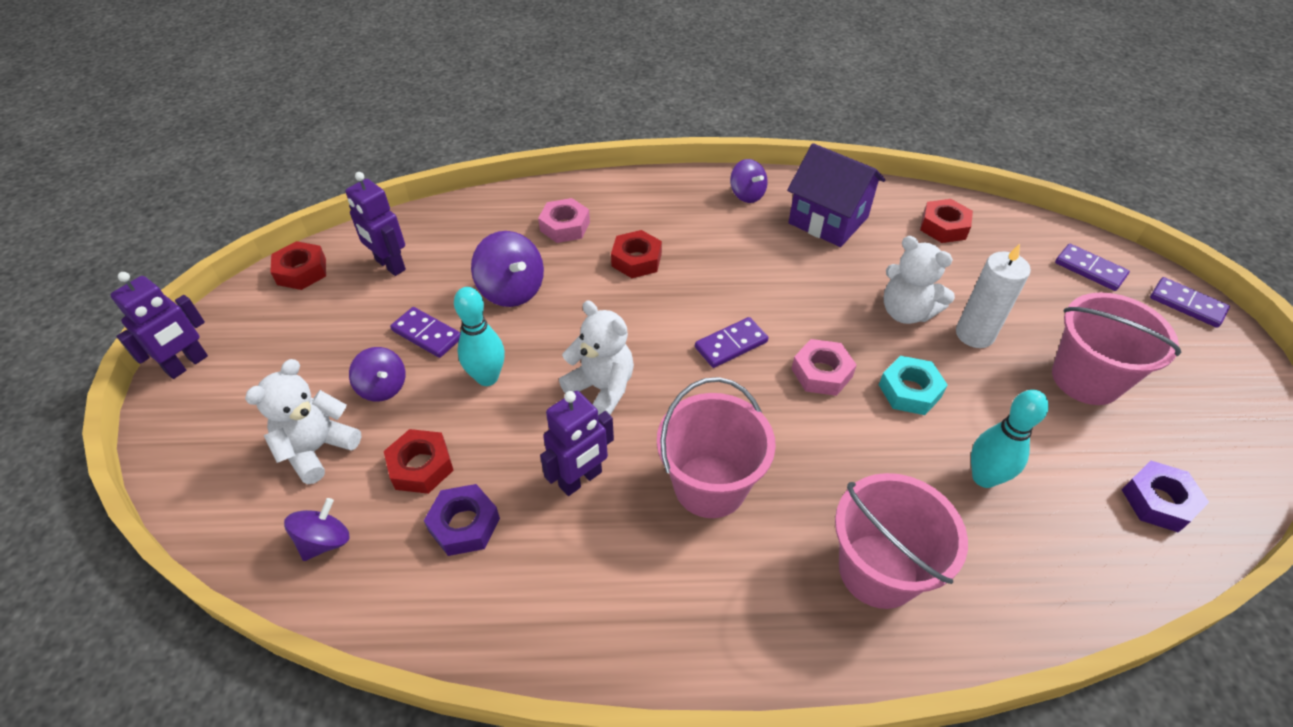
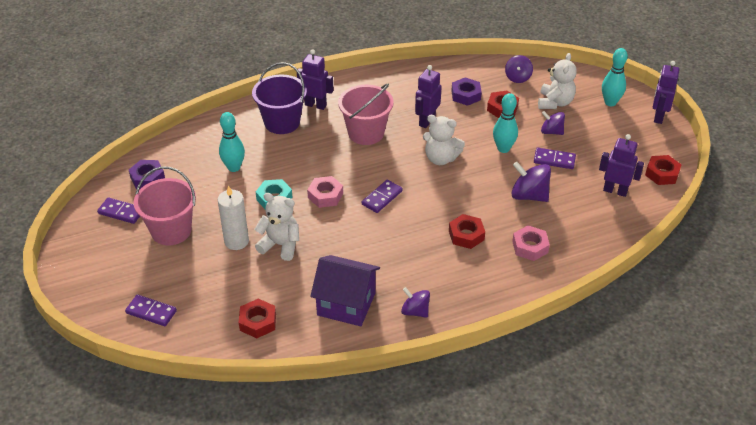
camera: 160 degrees right, 5 degrees down
pink bucket [835,473,968,609] -> purple bucket [252,62,307,134]
purple domino [1150,277,1230,328] -> purple domino moved to [97,197,140,224]
none -> purple robot [297,49,334,110]
none -> turquoise bowling pin [602,48,628,106]

